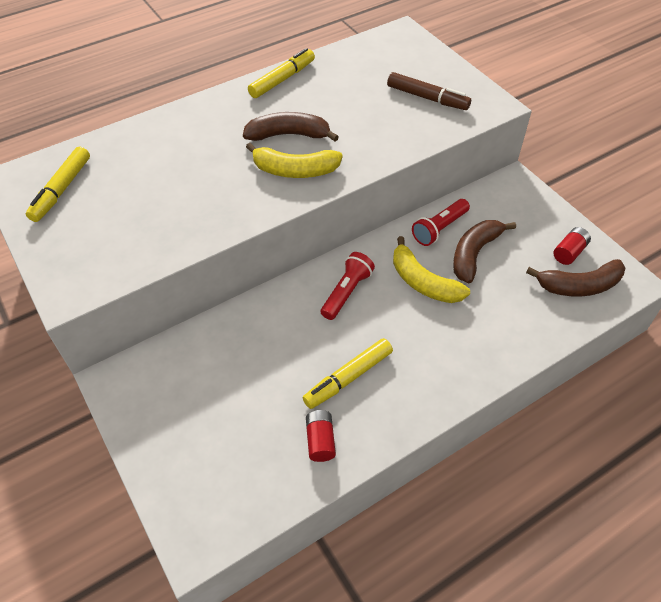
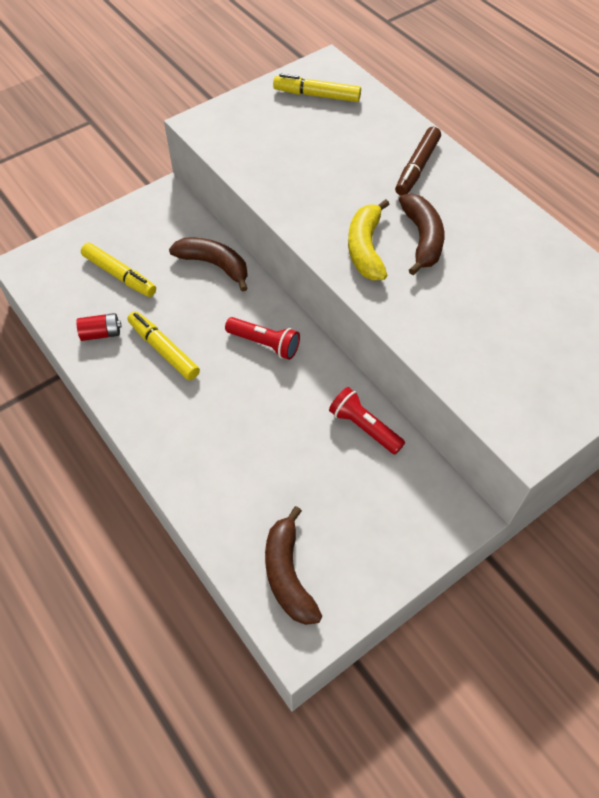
camera: 85 degrees right, 5 degrees up
yellow marker [248,48,315,98] -> yellow marker moved to [81,243,156,297]
brown marker [387,72,471,110] -> brown marker moved to [395,127,441,196]
yellow banana [393,236,470,303] -> none
brown banana [453,220,516,283] -> brown banana moved to [169,237,248,292]
red battery [553,227,591,265] -> none

